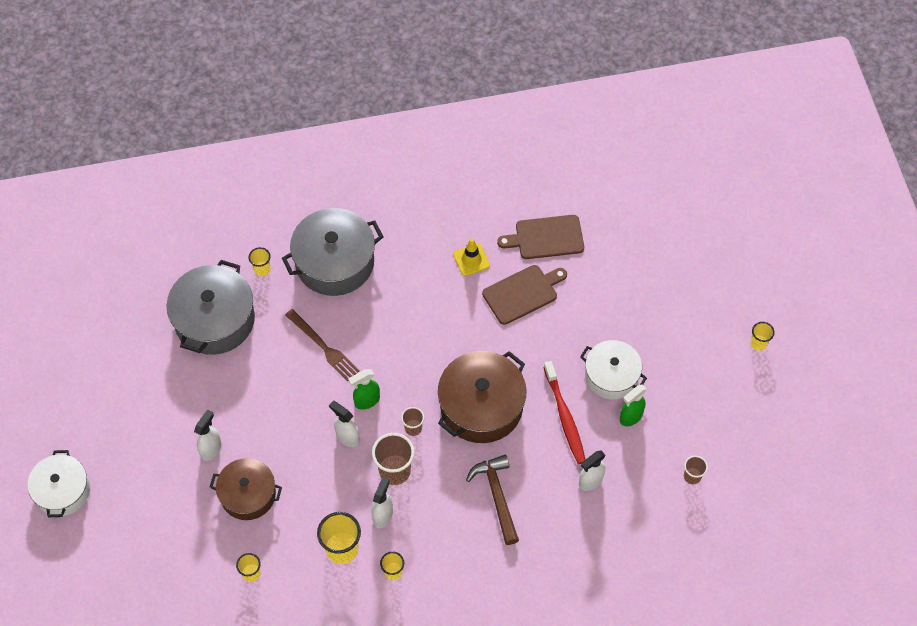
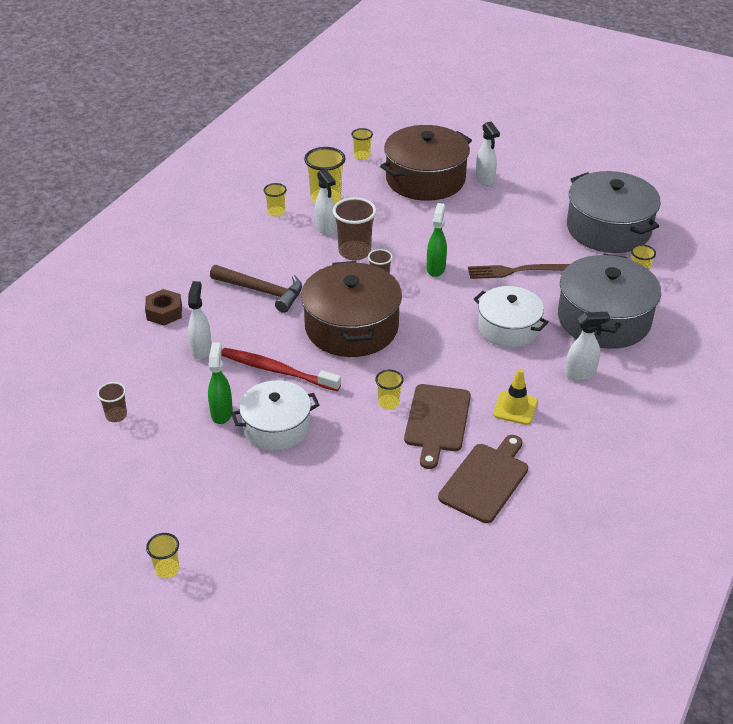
camera: 130 degrees right, 20 degrees down
white pot [28,450,90,517] -> white pot moved to [474,286,549,348]
brown pot [210,458,282,520] -> brown pot [380,125,472,201], size x1.53
white spray bottle [329,401,360,447] -> white spray bottle moved to [565,312,610,381]
none -> brown nut [145,289,182,325]
none -> yellow cup [375,370,404,410]

